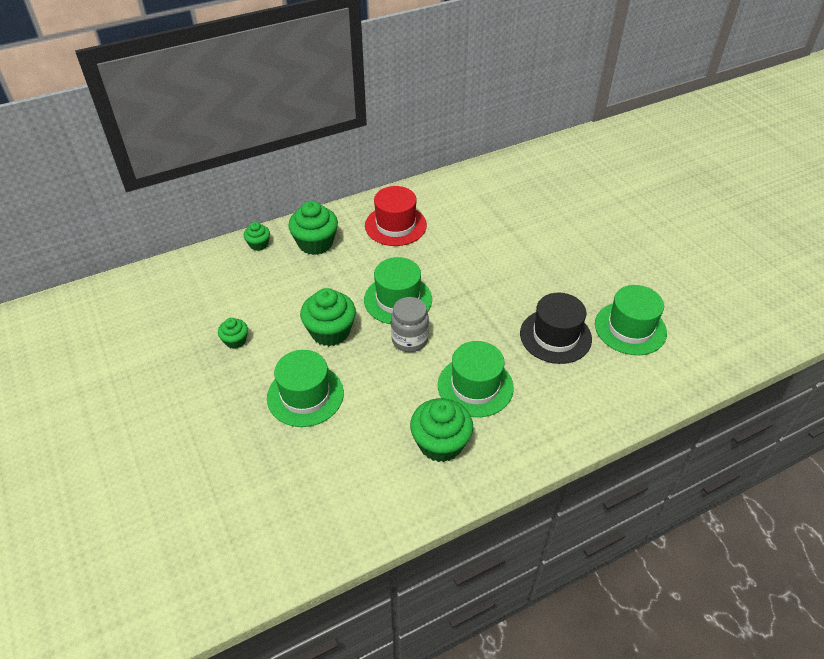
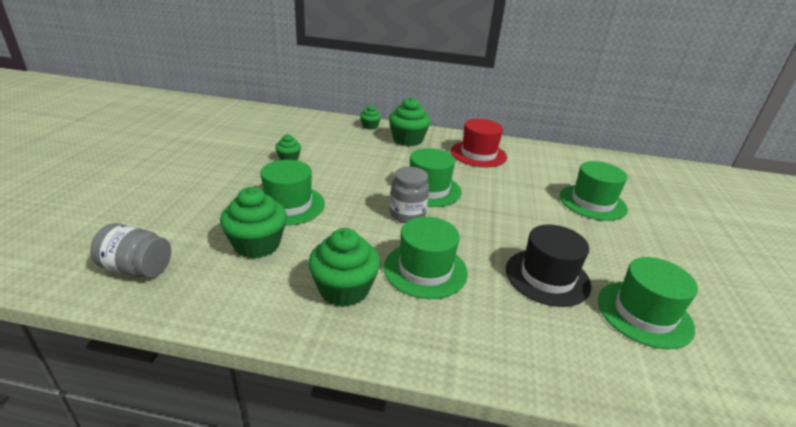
camera: 35 degrees right, 15 degrees down
green cupcake [300,288,356,346] -> green cupcake moved to [220,187,287,259]
none -> grey jar [90,223,171,278]
none -> green hat [560,161,628,221]

